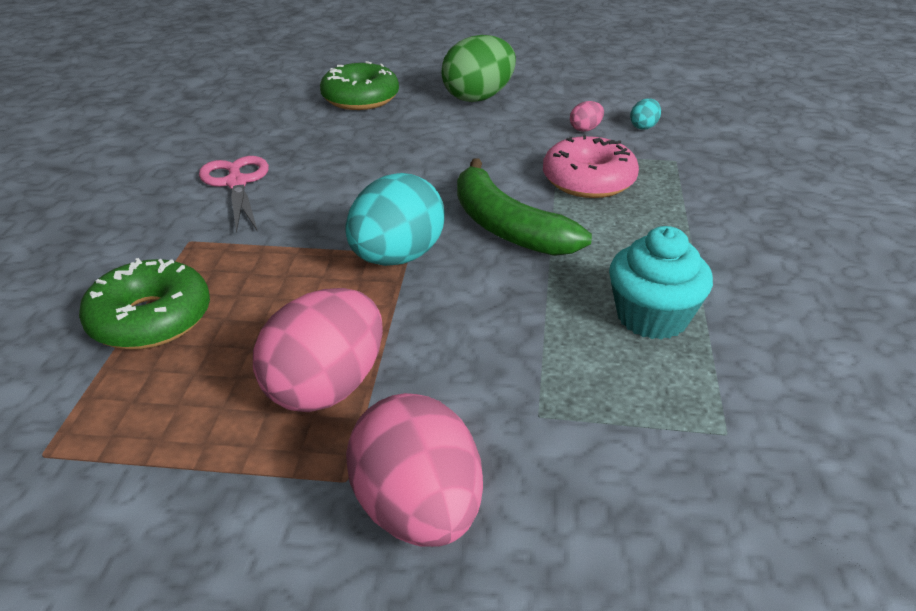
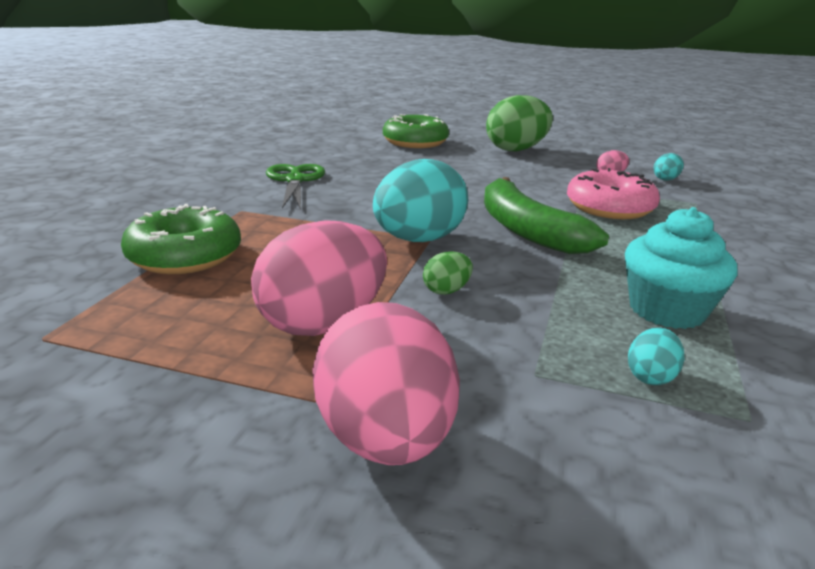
camera: 10 degrees right, 10 degrees down
pink scissors [199,156,269,233] -> green scissors [266,164,325,210]
none -> green egg [423,251,473,295]
none -> turquoise egg [628,328,685,385]

